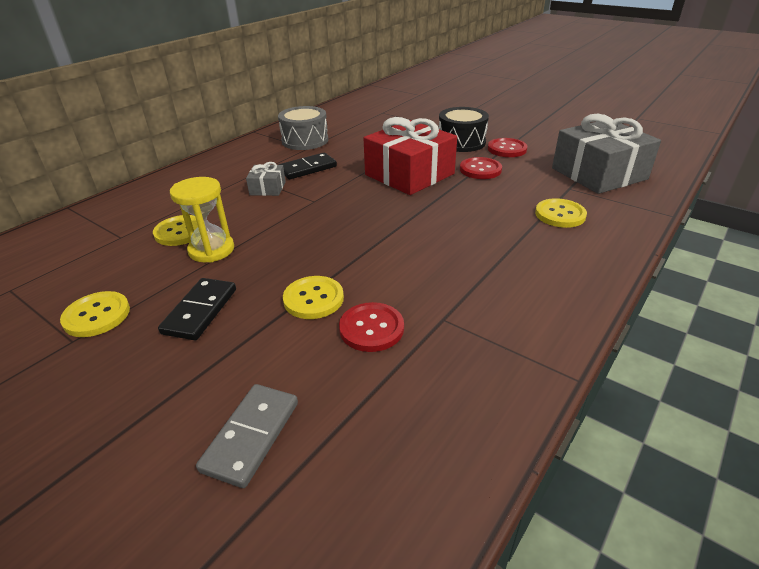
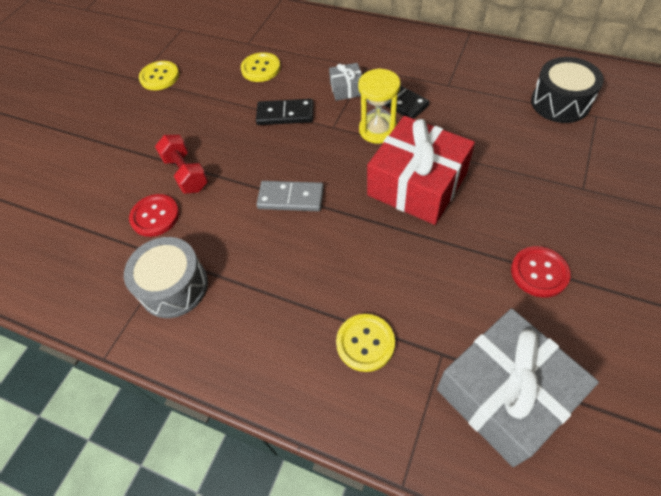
camera: 80 degrees right, 20 degrees up
black domino [158,278,236,340] -> black domino moved to [256,99,313,125]
yellow hourglass [170,177,234,263] -> yellow hourglass moved to [358,68,401,144]
grey domino [196,384,298,488] -> grey domino moved to [256,181,324,211]
grey drum [278,106,328,150] -> grey drum moved to [124,237,208,318]
yellow button [283,276,344,319] -> red dumbbell [155,135,208,194]
black drum [438,107,489,152] -> black drum moved to [531,57,604,123]
red button [460,157,502,179] -> none

